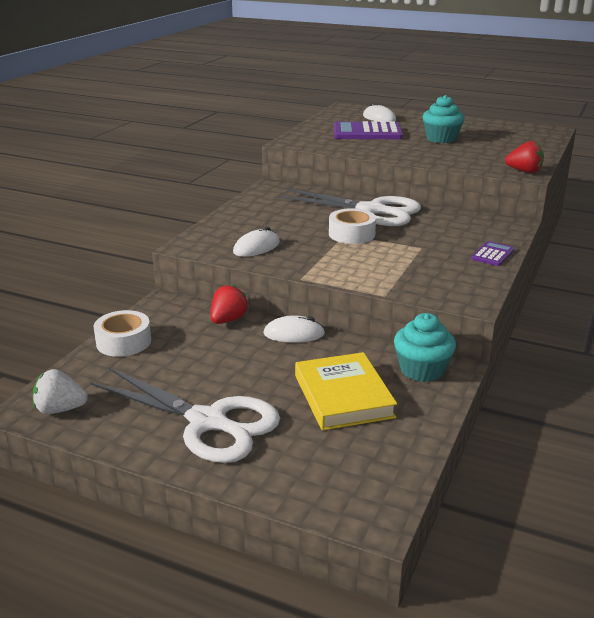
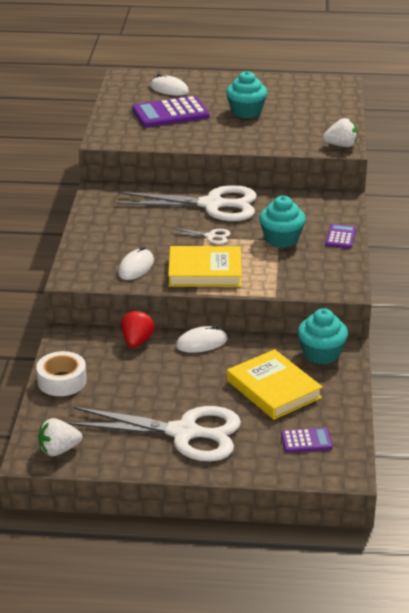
camera: 20 degrees left, 5 degrees up
white tape [329,208,376,244] -> white scissors [173,228,231,244]
red strawberry [505,141,544,173] -> white strawberry [323,118,357,147]
none -> yellow book [168,246,242,287]
none -> turquoise cupcake [259,196,306,248]
none -> purple calculator [281,427,333,453]

